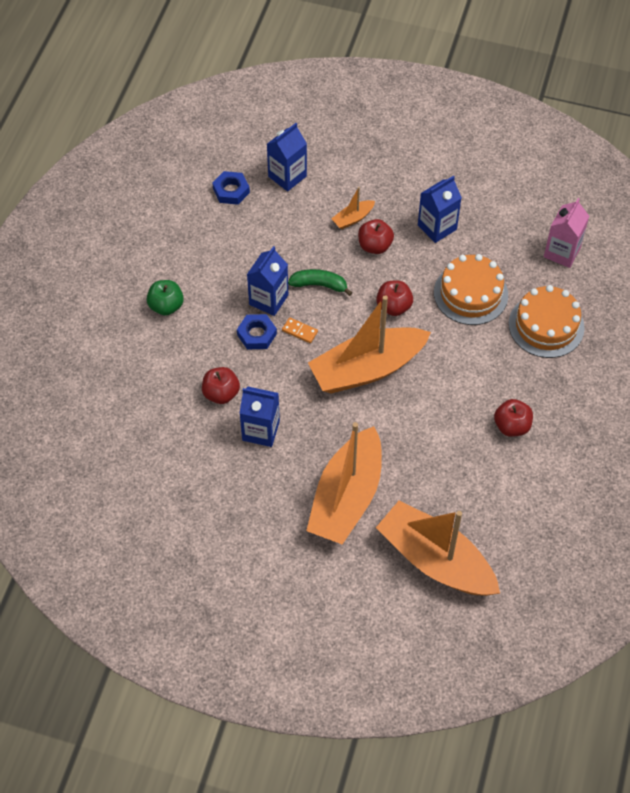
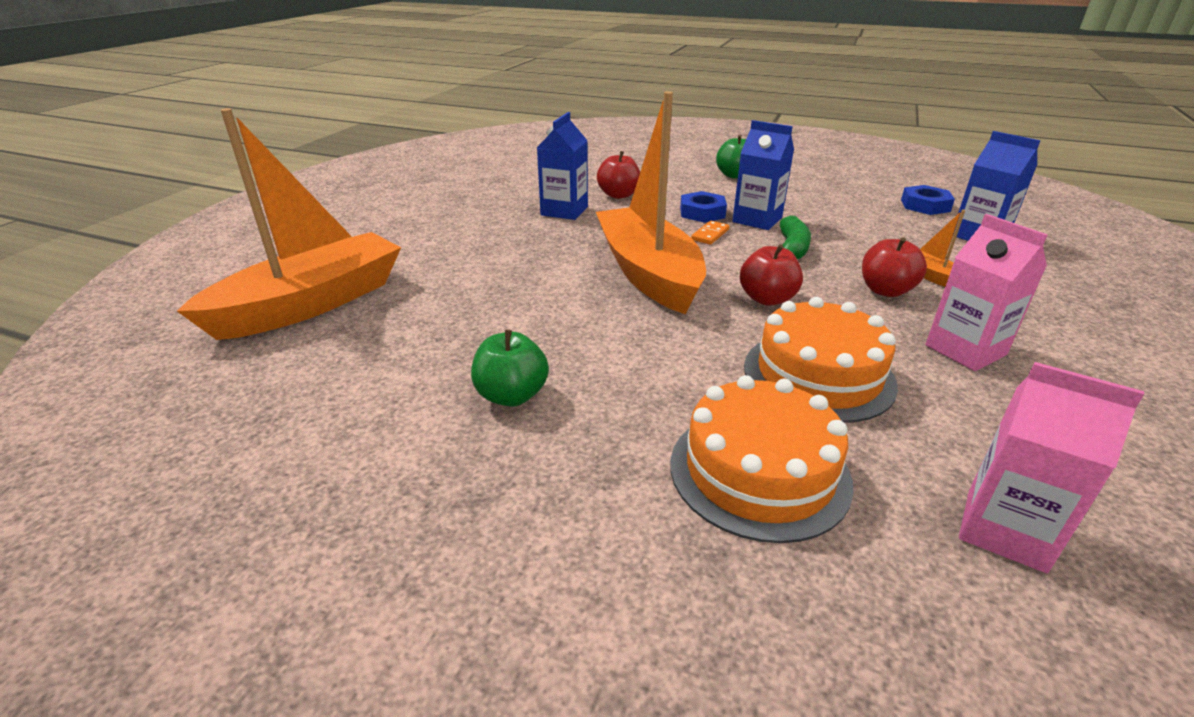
camera: 95 degrees right, 25 degrees down
orange boat [306,422,382,544] -> none
blue carton [418,176,462,243] -> pink carton [926,214,1048,371]
red apple [494,399,533,437] -> green apple [471,329,549,407]

